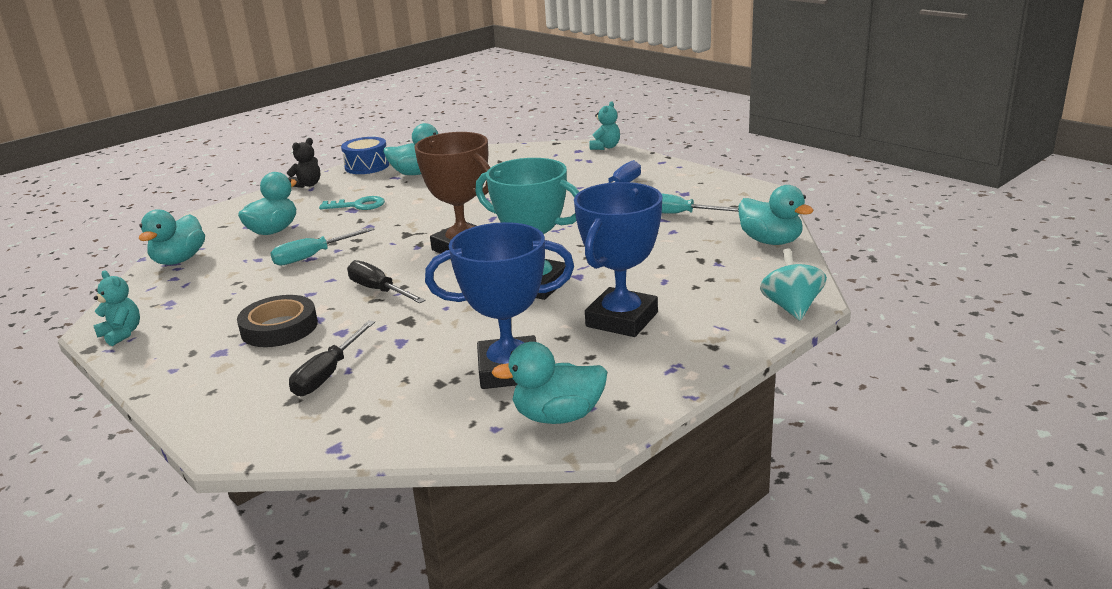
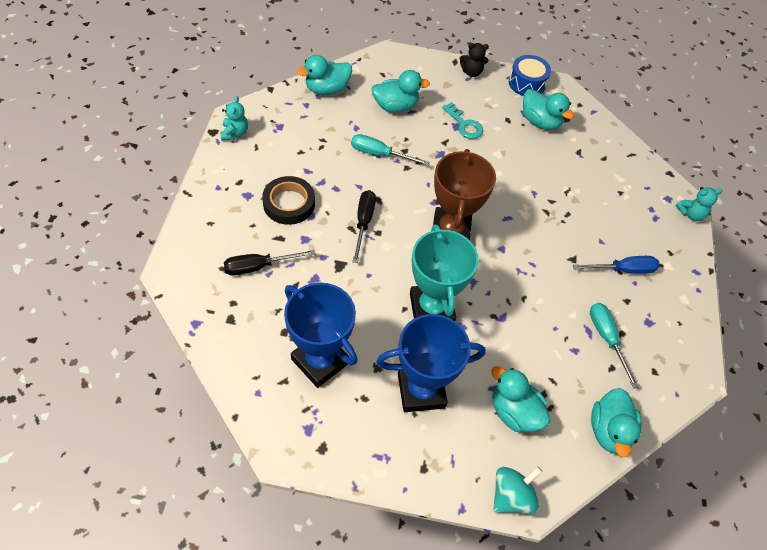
camera: 45 degrees right, 30 degrees up
turquoise duck [492,342,607,424] -> turquoise duck moved to [491,366,551,432]

